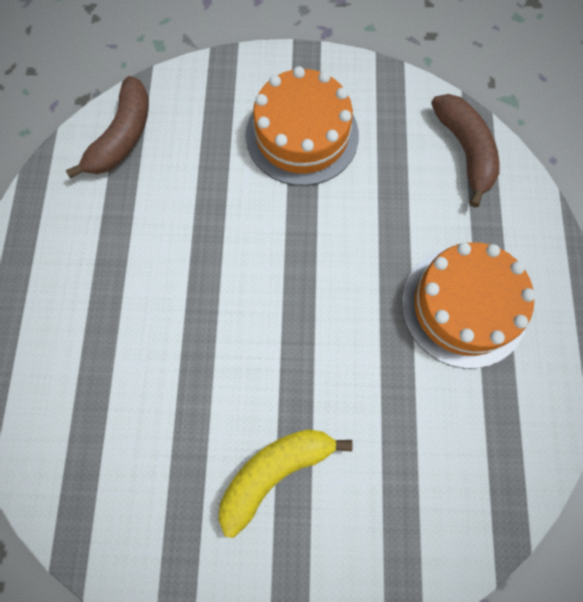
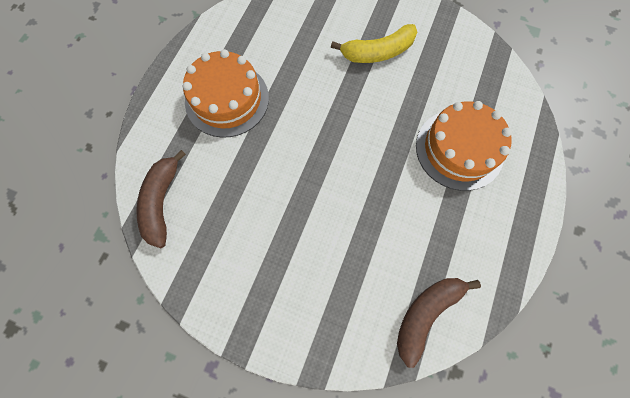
camera: 160 degrees left, 0 degrees up
orange cake [246,66,359,186] -> orange cake moved to [416,101,512,191]

